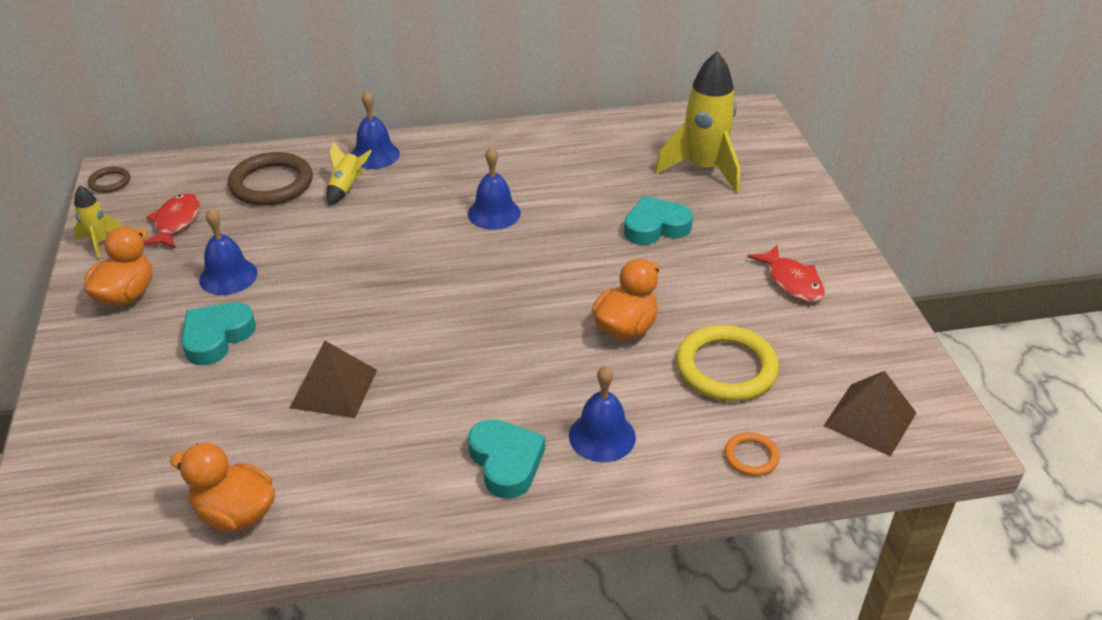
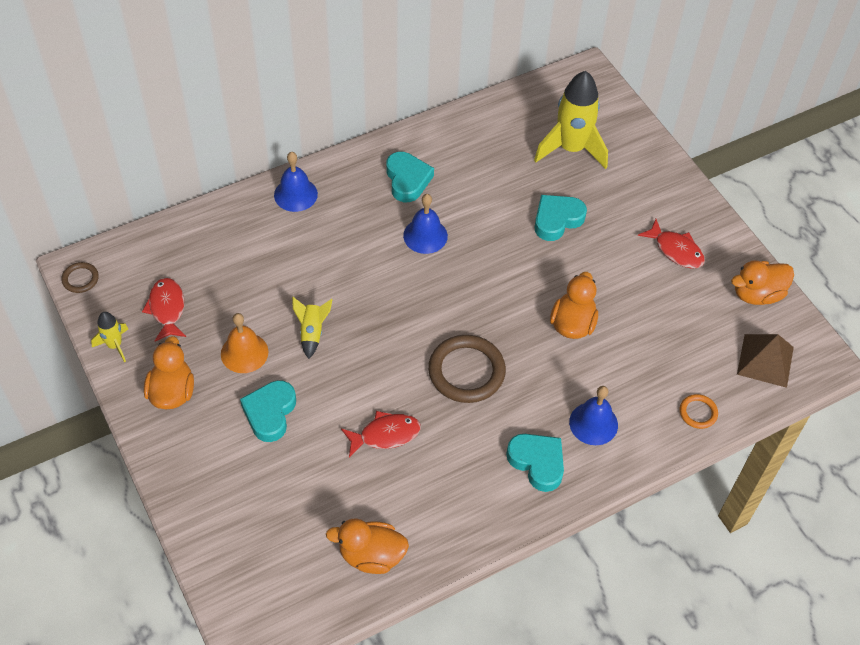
camera: 20 degrees left, 15 degrees up
blue bell [199,208,258,295] -> orange bell [221,313,268,373]
brown ring [228,152,313,206] -> brown ring moved to [428,335,506,403]
brown pyramid [290,341,377,418] -> red fish [341,411,421,457]
yellow rocket [326,141,372,206] -> yellow rocket moved to [292,297,333,359]
yellow ring [676,325,779,401] -> none
none -> turquoise heart [386,152,434,202]
none -> orange duck [731,260,794,305]

